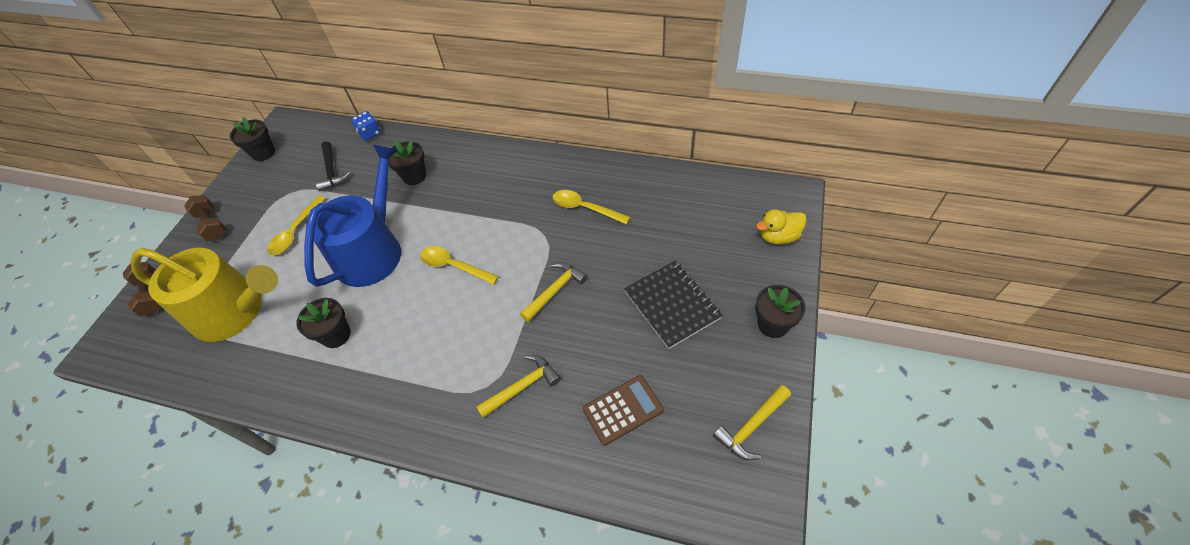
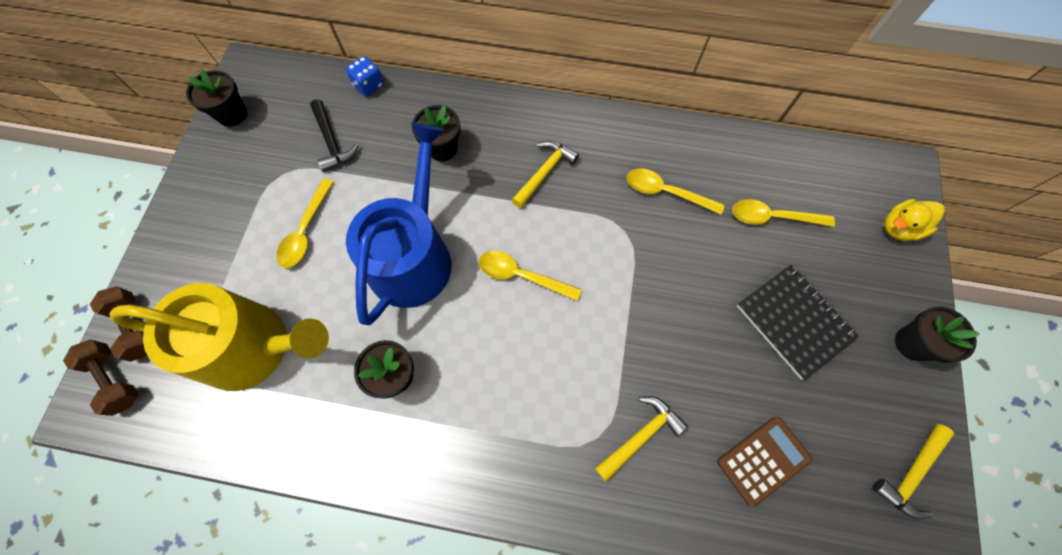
camera: 10 degrees left, 15 degrees up
brown dumbbell [184,195,227,241] -> brown dumbbell moved to [63,339,139,416]
yellow hammer [520,262,588,322] -> yellow hammer moved to [512,141,579,208]
none -> yellow spoon [732,199,835,227]

